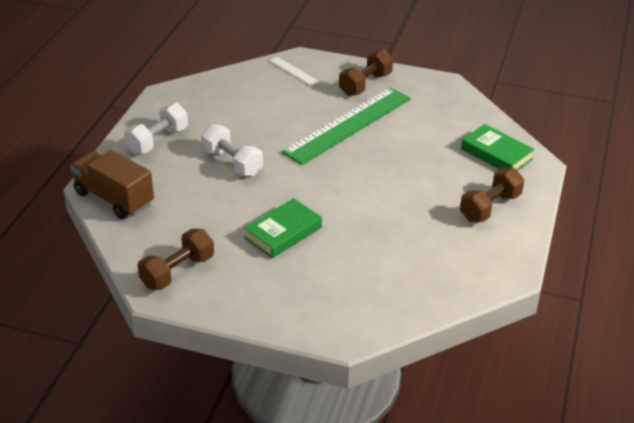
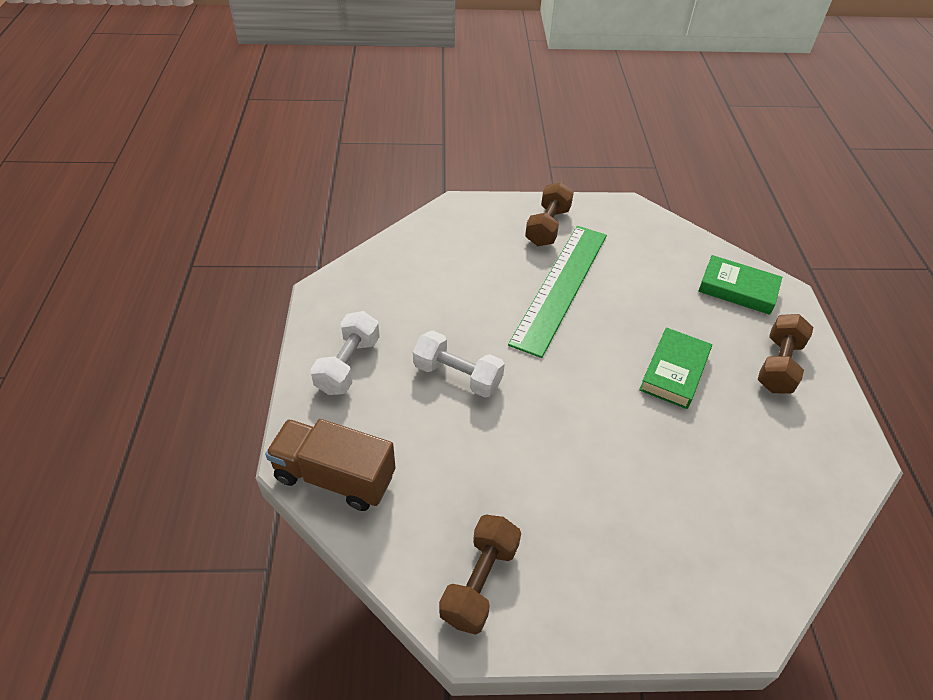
camera: 20 degrees left, 10 degrees up
green book [244,198,322,258] -> green book moved to [639,327,712,409]
white ruler [269,57,319,86] -> none

